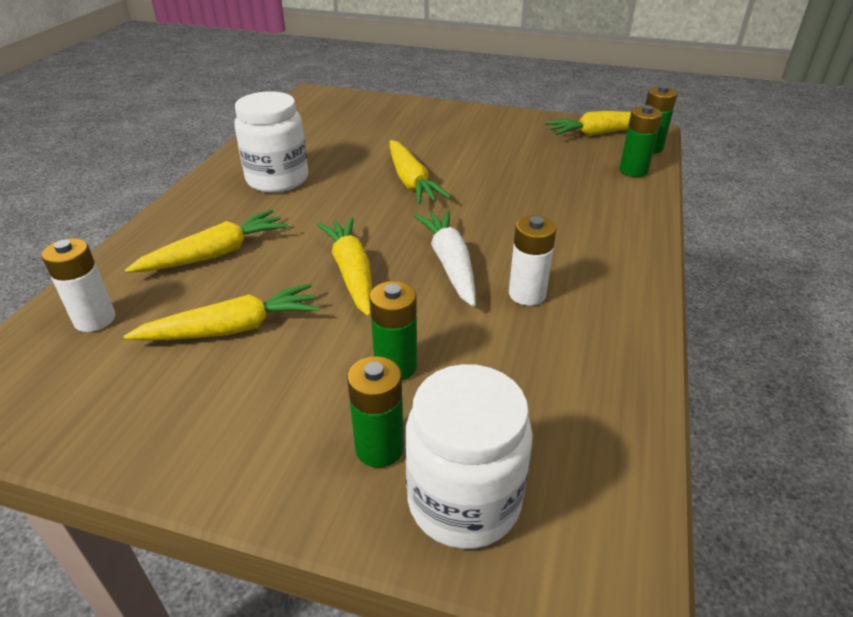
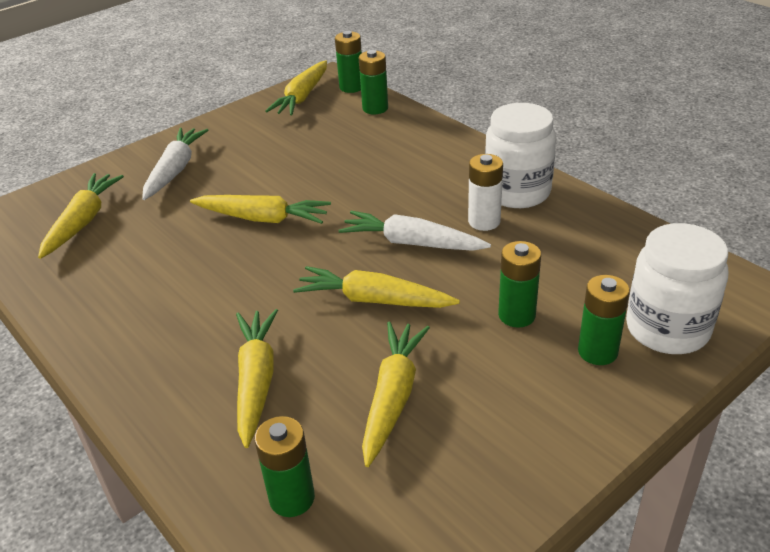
camera: 55 degrees left, 0 degrees up
white battery [41,238,115,332] -> green battery [254,416,315,517]
white jar [234,91,308,193] -> white jar moved to [485,103,556,208]
none -> yellow carrot [38,173,124,259]
none -> white carrot [142,128,208,200]

